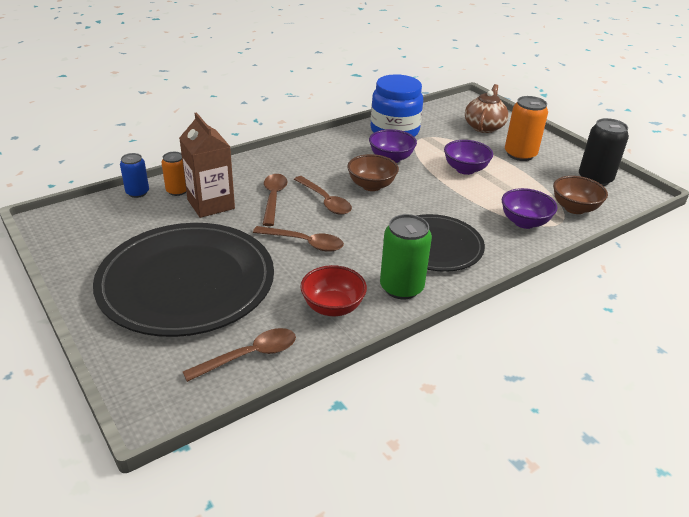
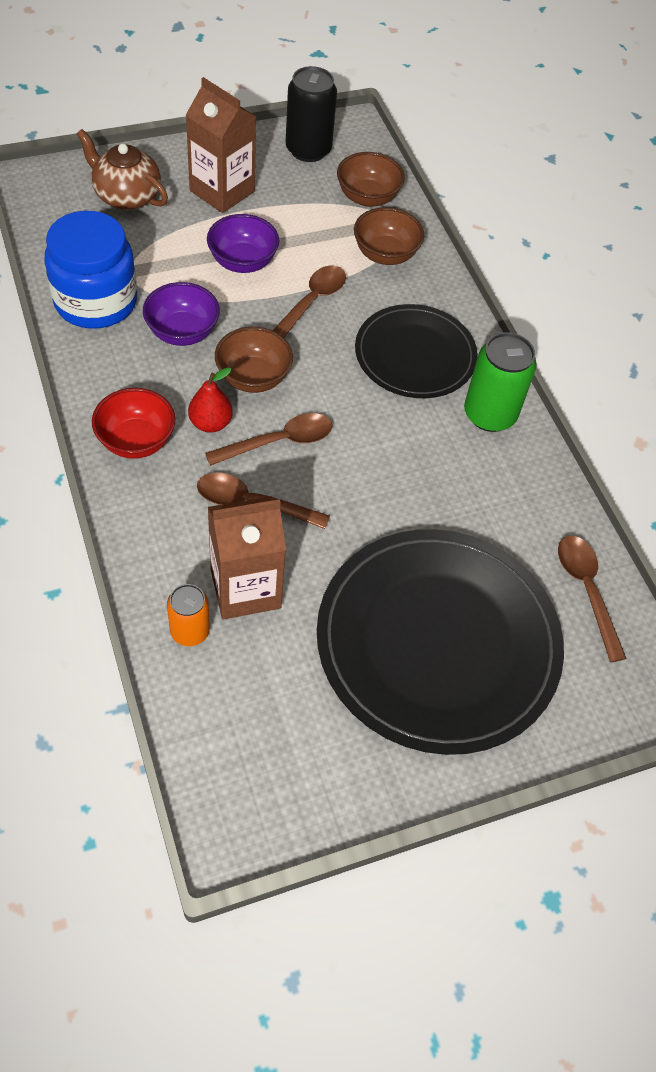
camera: 80 degrees left, 20 degrees up
blue can [120,153,149,198] -> none
brown spoon [253,226,344,252] -> brown spoon moved to [273,265,346,337]
red bowl [300,265,367,316] -> red bowl moved to [92,388,175,459]
purple bowl [501,188,558,229] -> brown bowl [354,207,424,265]
orange can [505,96,548,161] -> brown carton [186,77,256,213]
none -> red pear [188,367,233,433]

